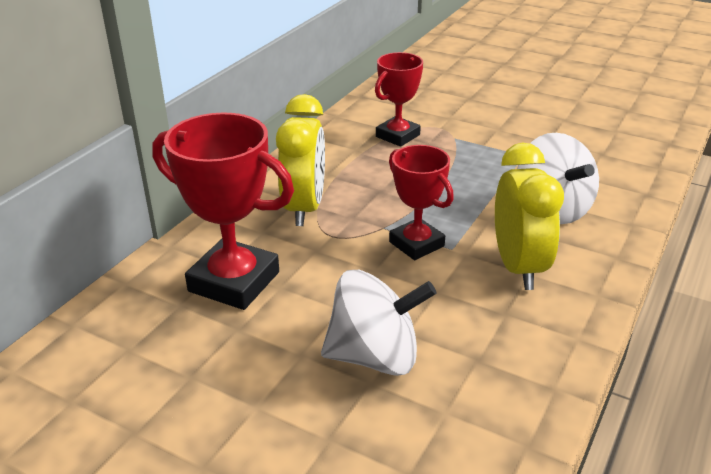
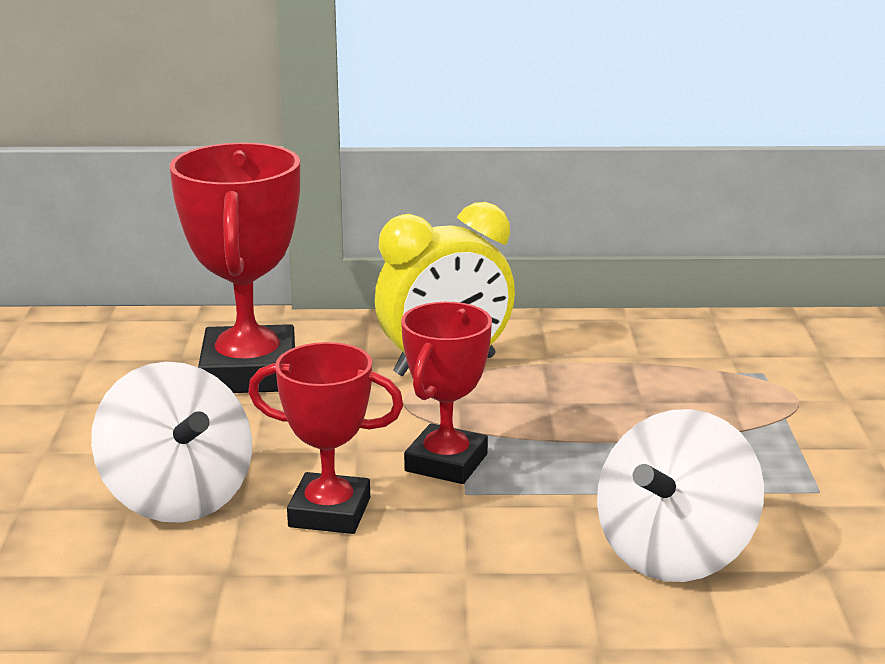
camera: 60 degrees right, 10 degrees down
red trophy [375,52,423,147] -> red trophy moved to [248,342,403,534]
yellow clock [495,143,564,290] -> none

